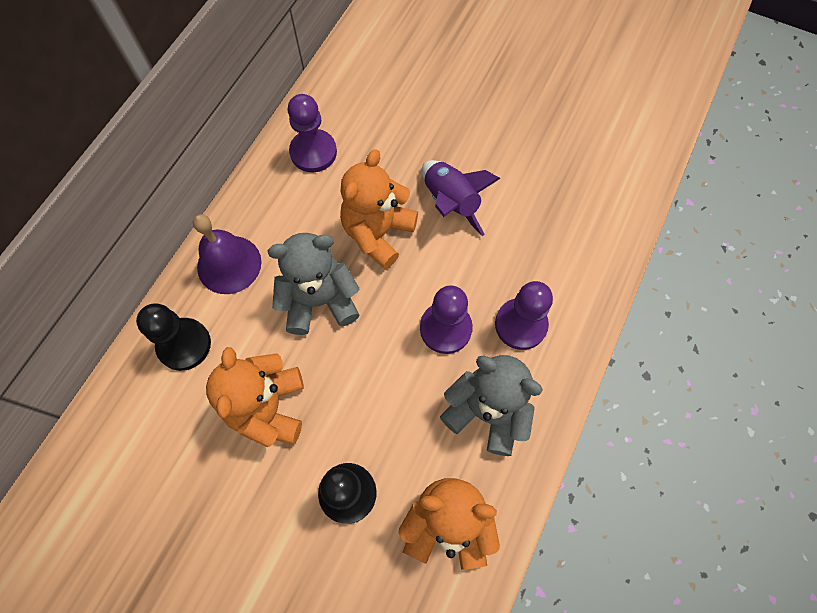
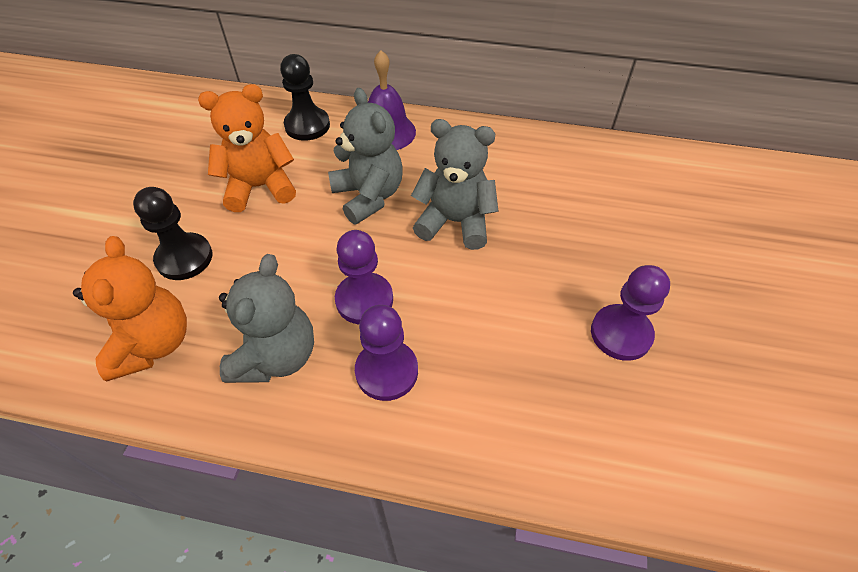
camera: 75 degrees right, 15 degrees down
purple pawn [288,94,337,172] -> purple pawn moved to [591,265,670,361]
orange teddy bear [340,149,418,269] -> grey teddy bear [411,119,499,250]
purple rocket [422,160,501,236] -> none

